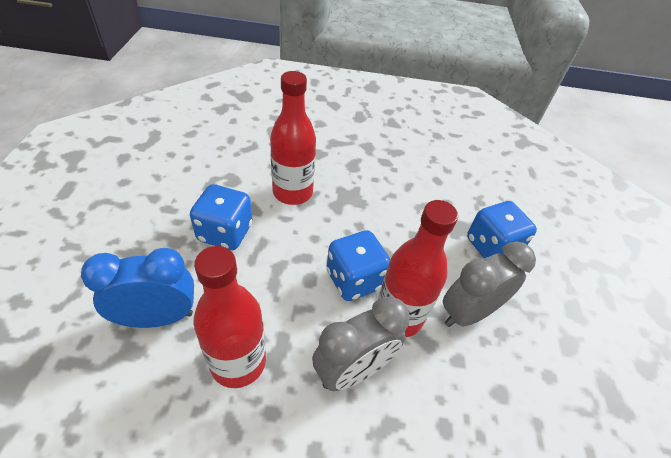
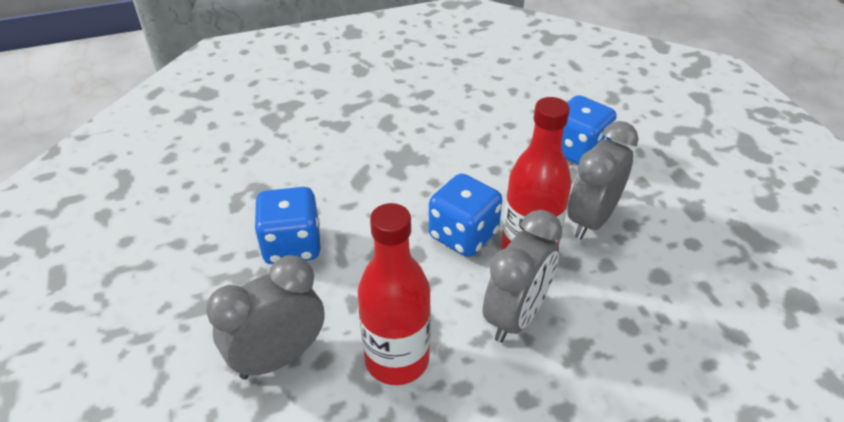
camera: 20 degrees left, 5 degrees down
blue clock [81,248,194,328] -> grey clock [206,255,325,380]
red bottle [270,71,316,205] -> none

